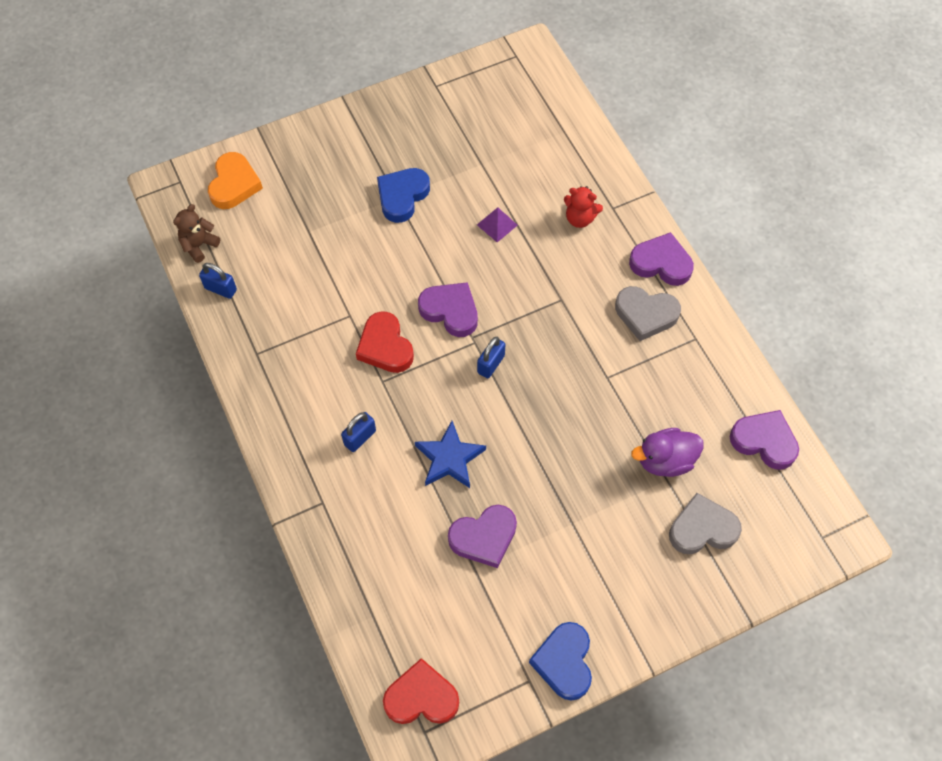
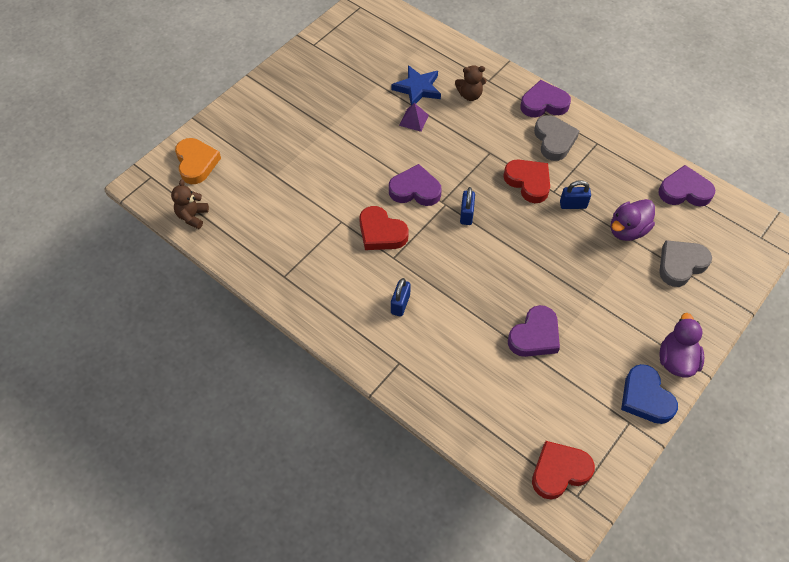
camera: 25 degrees left, 5 degrees down
blue padlock [199,263,237,299] -> blue padlock moved to [560,180,591,209]
blue heart [377,168,430,223] -> none
blue star [415,421,486,488] -> blue star moved to [391,65,441,105]
red teddy bear [564,186,603,228] -> brown teddy bear [455,65,487,101]
grey heart [615,286,681,341] -> grey heart turned 90 degrees counterclockwise [534,115,580,161]
none -> red heart [503,160,550,203]
none -> purple duck [659,313,704,378]

